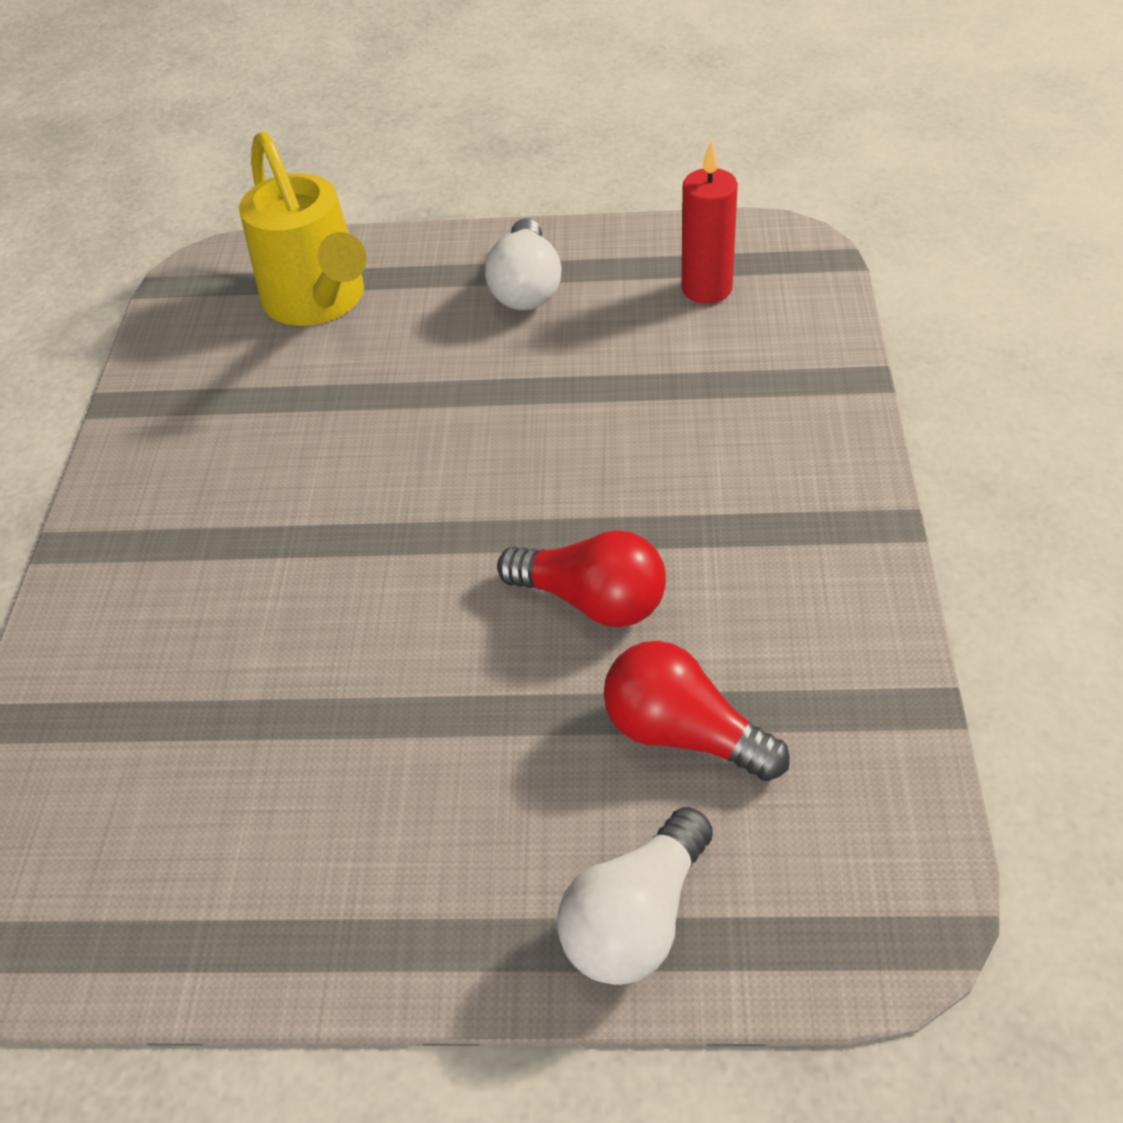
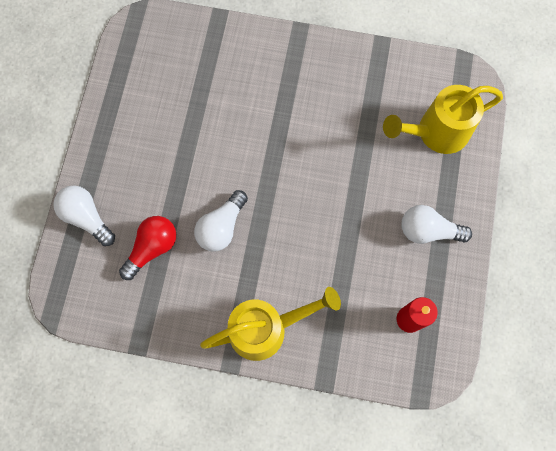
camera: 95 degrees right, 25 degrees up
red light bulb [497,530,666,627] -> white light bulb [194,190,248,251]
none -> yellow watering can [200,287,341,361]

